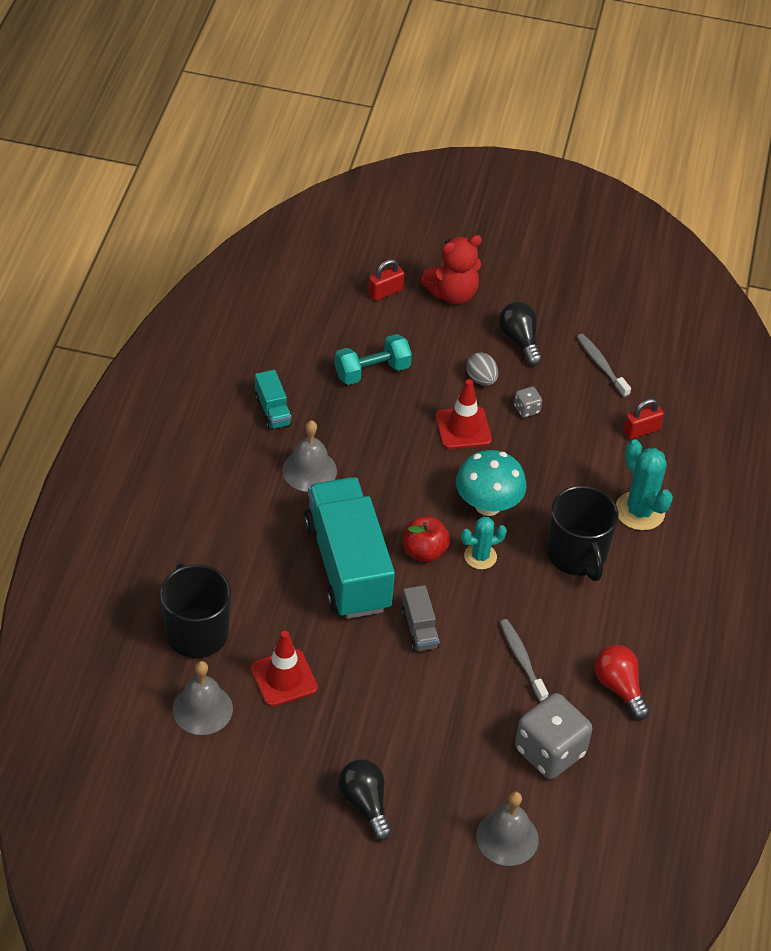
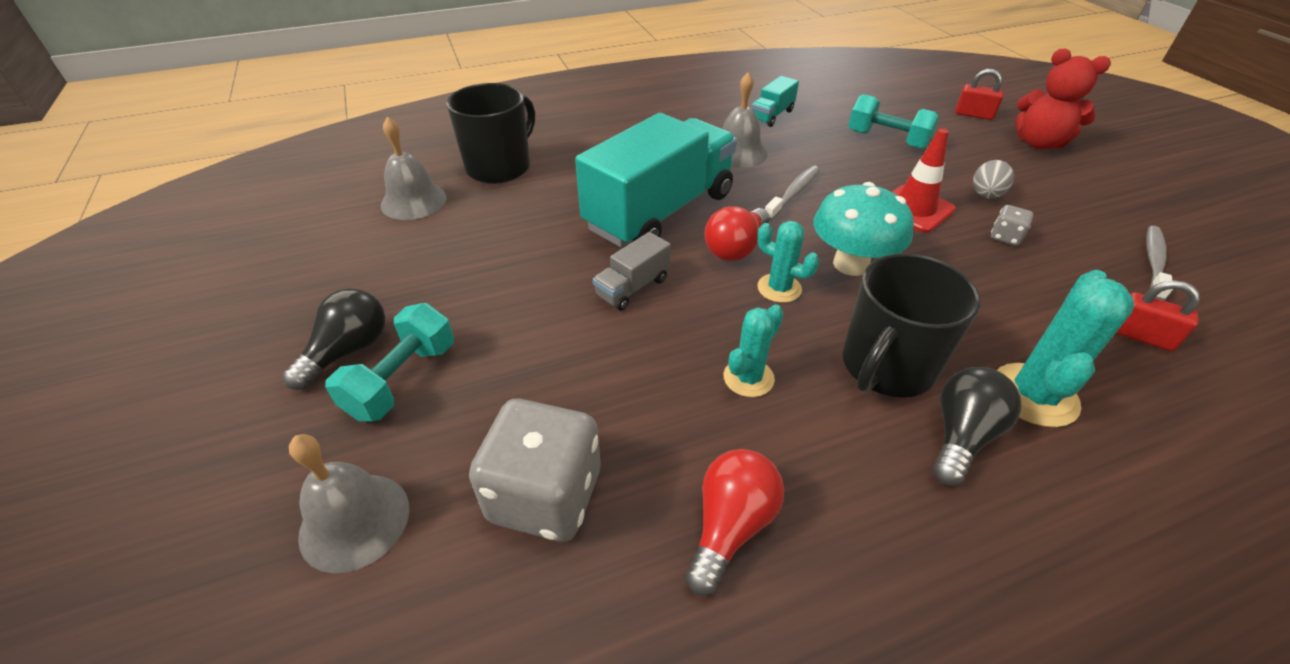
camera: 60 degrees right, 5 degrees down
red traffic cone [251,631,318,706] -> none
red apple [403,516,450,562] -> red light bulb [704,206,769,261]
black light bulb [499,302,542,366] -> black light bulb moved to [933,367,1021,486]
grey toothbrush [500,619,549,702] -> grey toothbrush moved to [765,166,820,221]
none -> turquoise dumbbell [325,303,454,421]
none -> turquoise cactus [724,304,783,397]

